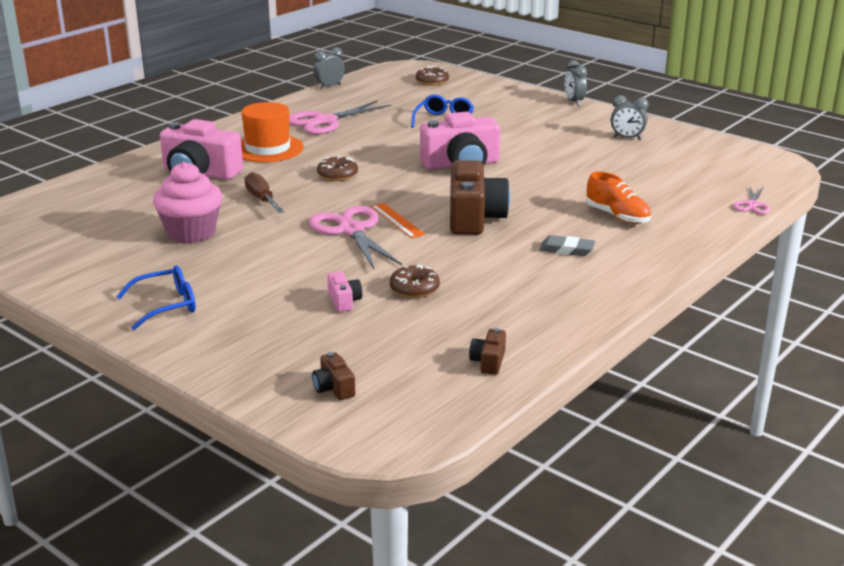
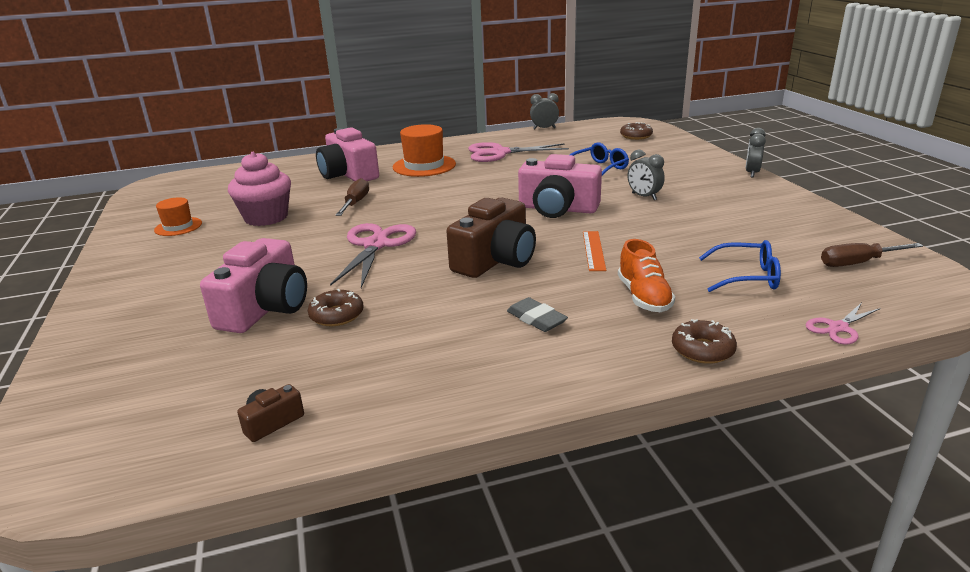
camera: 35 degrees right, 0 degrees up
blue glasses [116,265,196,330] -> blue glasses moved to [699,240,781,292]
brown camera [312,352,355,400] -> none
brown donut [317,156,358,181] -> brown donut moved to [672,319,737,364]
pink camera [327,272,362,312] -> pink camera [200,238,307,333], size x2.25
orange ruler [371,203,425,238] -> orange ruler moved to [583,231,606,271]
grey clock [611,95,649,140] -> grey clock moved to [627,149,665,200]
none -> orange hat [154,197,202,236]
none -> brown screwdriver [821,243,923,267]

